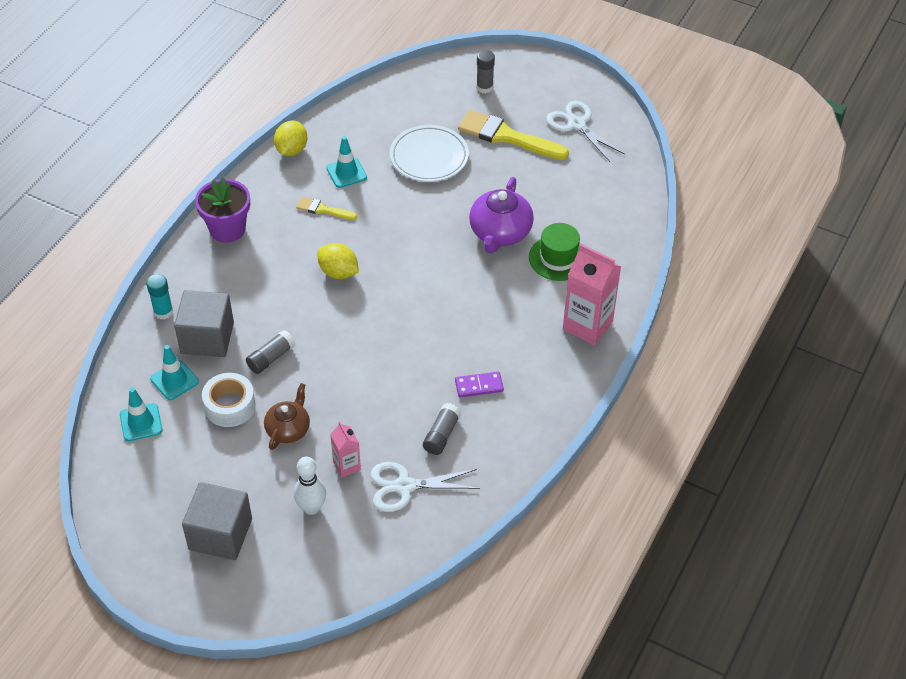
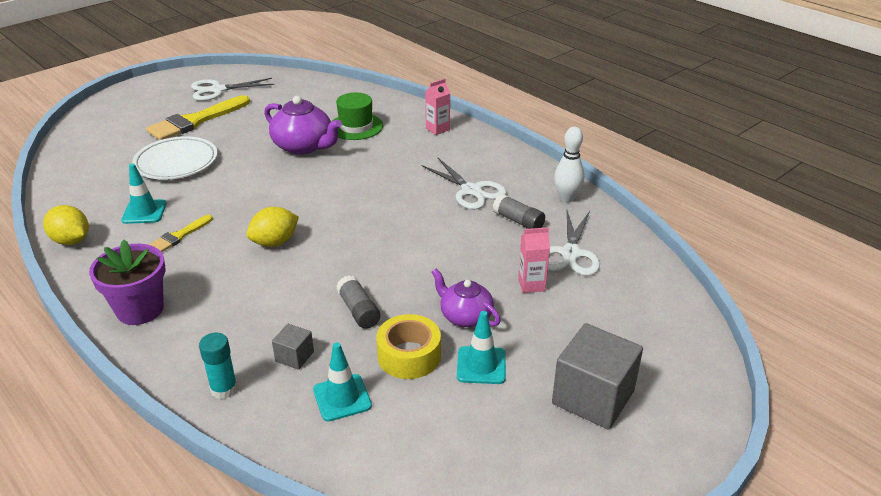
camera: 70 degrees left, 15 degrees down
turquoise traffic cone [120,387,162,441] -> turquoise traffic cone moved to [457,311,506,384]
grey cube [174,290,234,357] -> grey cube [272,324,314,370], size x0.48
white tape [202,373,255,427] -> yellow tape [376,314,441,379]
brown teapot [264,383,310,450] -> purple teapot [432,269,501,327]
white bowling pin [294,456,326,515] -> white bowling pin moved to [554,127,584,202]
purple domino [455,372,504,397] -> white scissors [421,158,507,210]
grey glue stick [476,50,495,93] -> none
pink carton [563,244,622,346] -> pink carton [425,79,450,135], size x0.53

